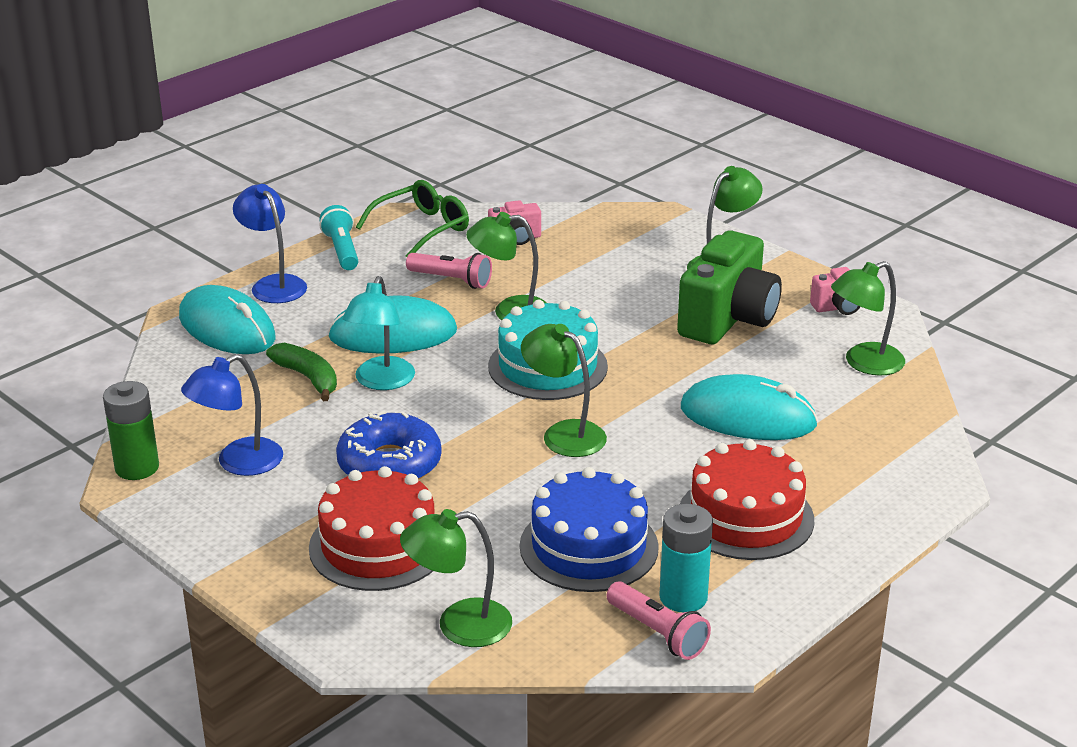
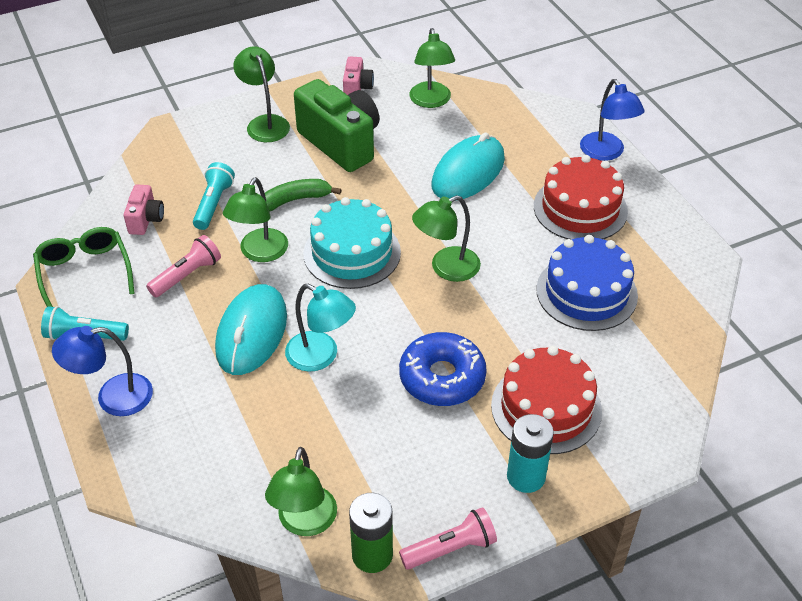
camera: 70 degrees left, 15 degrees up
turquoise mouse [179,285,276,354] -> none
blue lamp [181,354,283,476] -> blue lamp moved to [580,79,645,161]
green banana [266,343,337,401] -> green banana moved to [265,179,341,212]
green lamp [400,509,512,647] -> green lamp moved to [265,447,337,536]
pink flashlight [607,581,711,660] -> pink flashlight moved to [399,507,497,570]
turquoise battery [659,504,713,612] -> turquoise battery moved to [507,414,554,493]
none -> turquoise flashlight [193,162,235,230]

